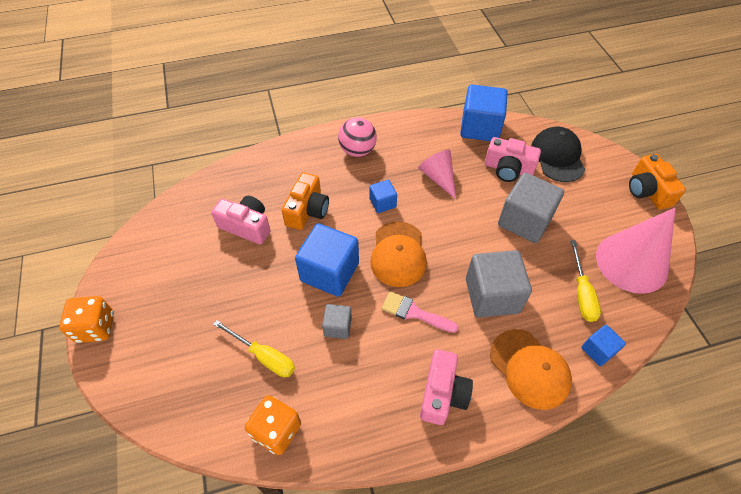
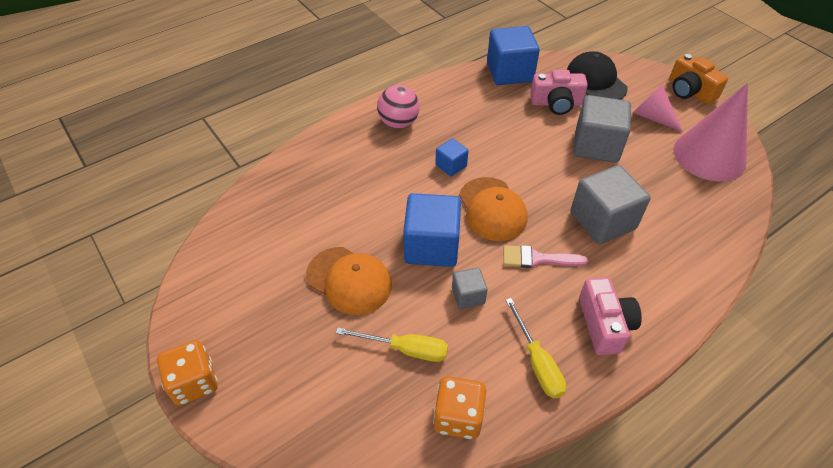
camera: 20 degrees left, 5 degrees down
pink camera [211,196,271,244] -> none
orange camera [282,172,329,230] -> none
pink cone [418,150,456,199] -> pink cone moved to [633,84,683,132]
orange cap [490,329,572,410] -> orange cap moved to [306,247,392,315]
yellow screwdriver [570,240,601,322] -> yellow screwdriver moved to [506,298,566,399]
blue cube [581,325,626,366] -> none

